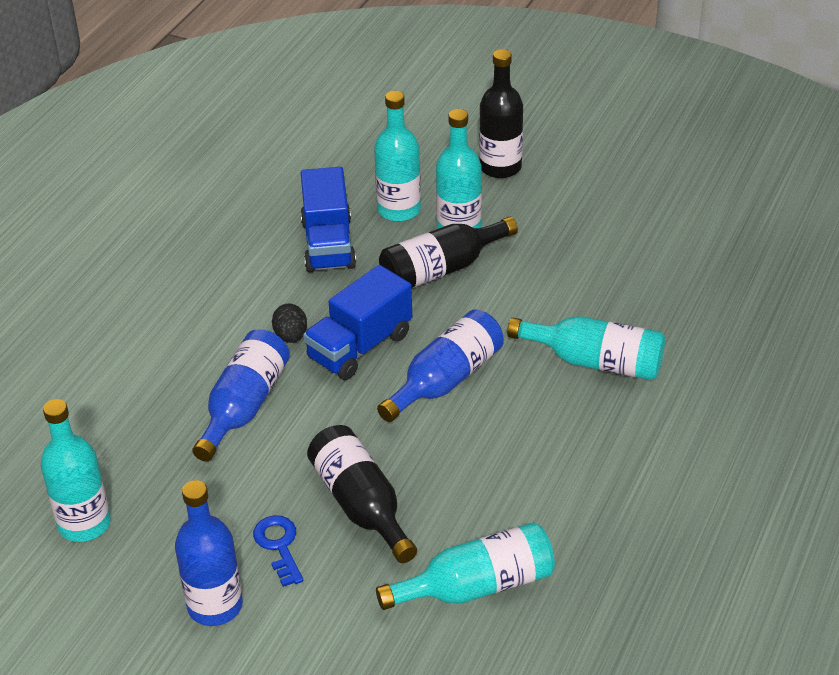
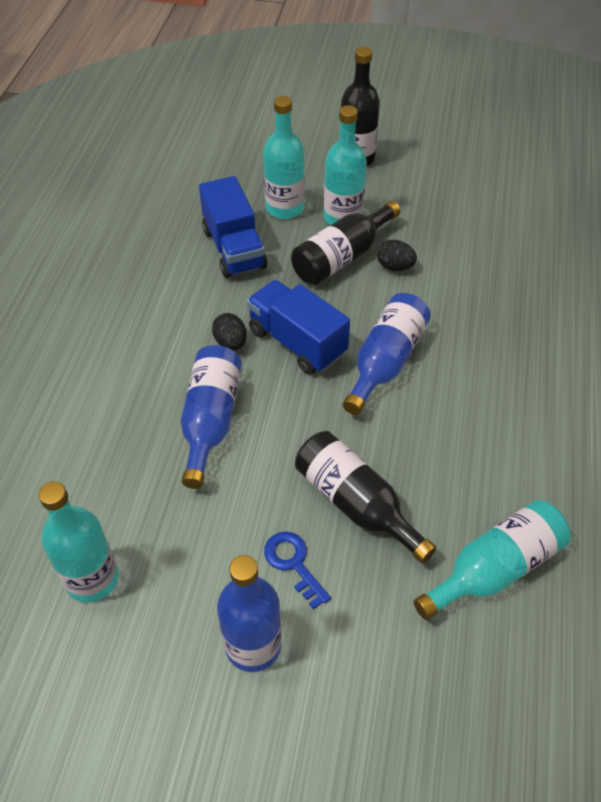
camera: 15 degrees left, 10 degrees up
blue truck [303,265,412,380] -> blue truck turned 105 degrees clockwise [247,280,350,374]
turquoise bottle [507,316,665,380] -> none
none -> black egg [377,240,417,271]

